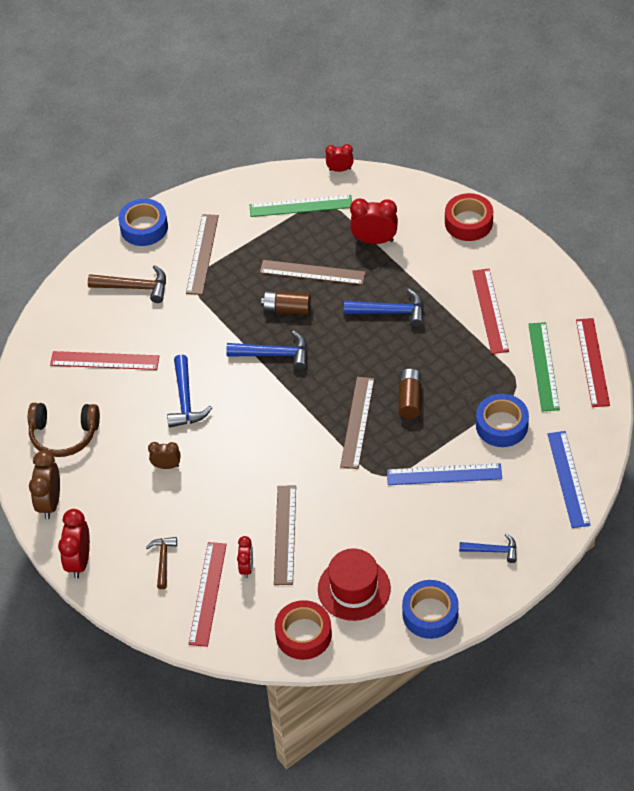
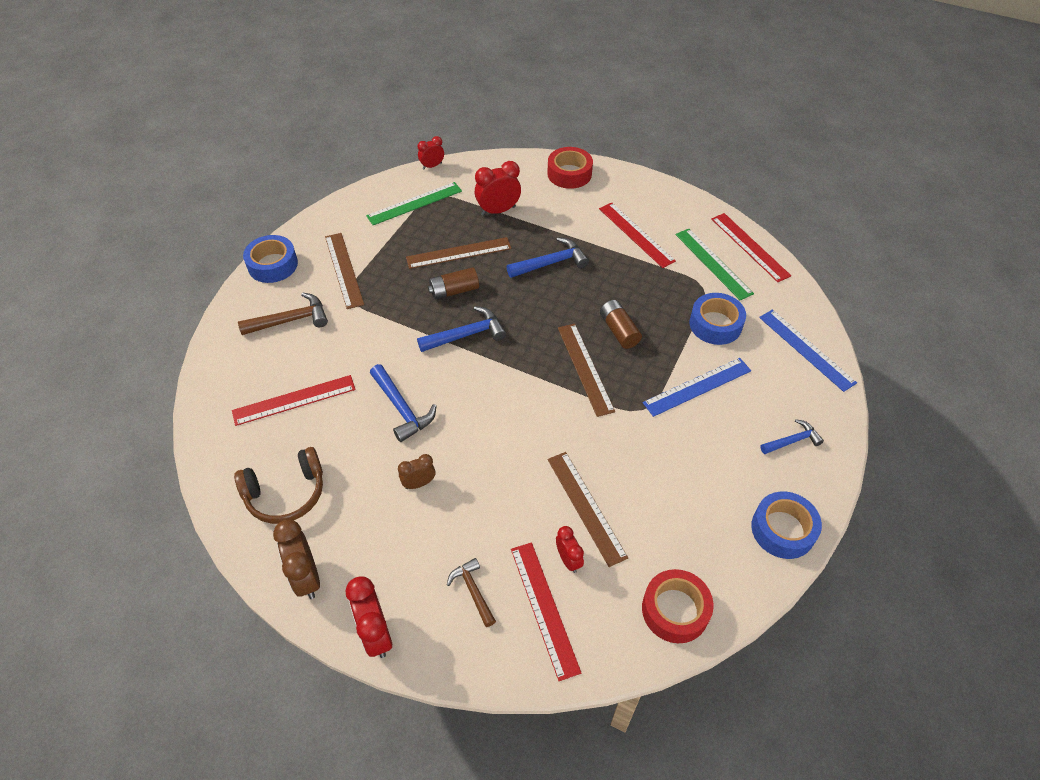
camera: 30 degrees left, 0 degrees up
red hat [318,548,391,621] -> none

